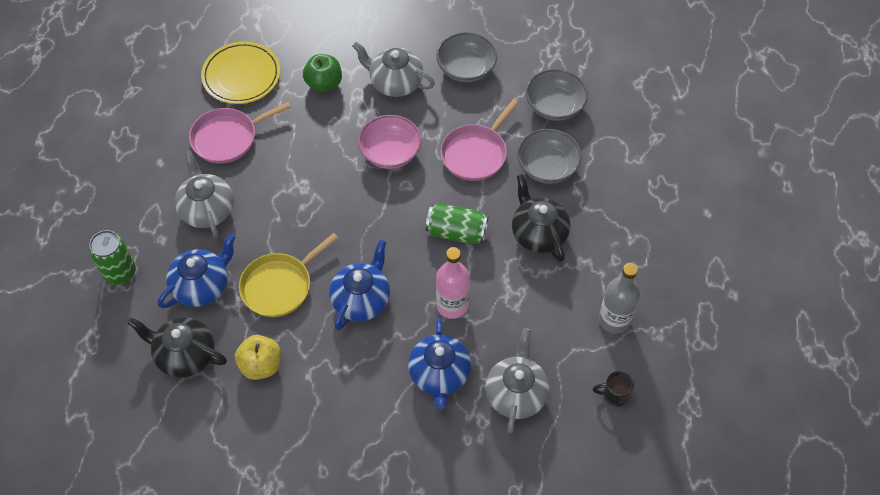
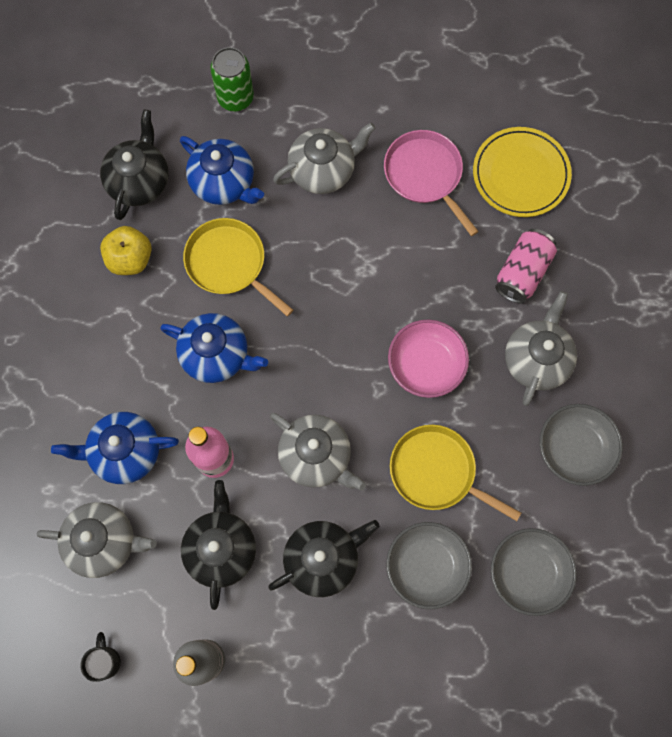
camera: 85 degrees right, 15 degrees up
green apple [303,54,342,92] -> pink can [495,229,557,304]
green can [426,203,489,244] -> grey teapot [270,413,366,491]
pink pan [441,99,519,181] -> yellow pan [390,425,521,521]
none -> black teapot [181,480,256,610]

